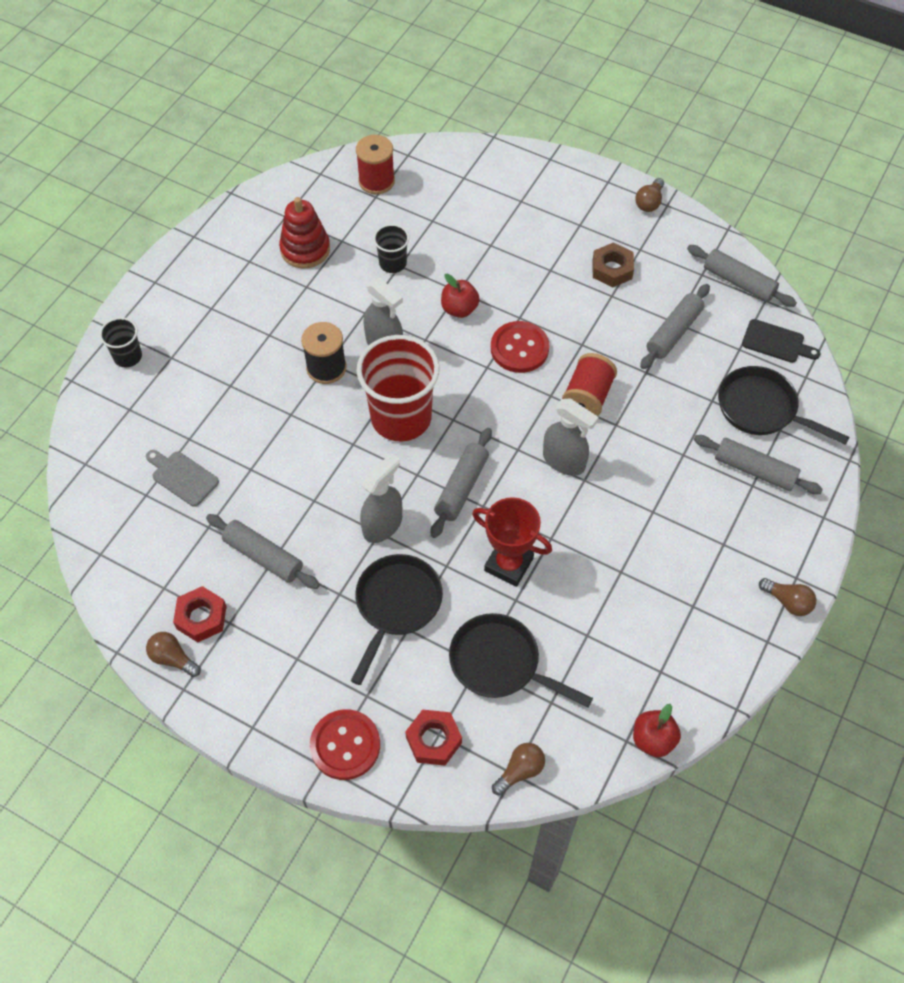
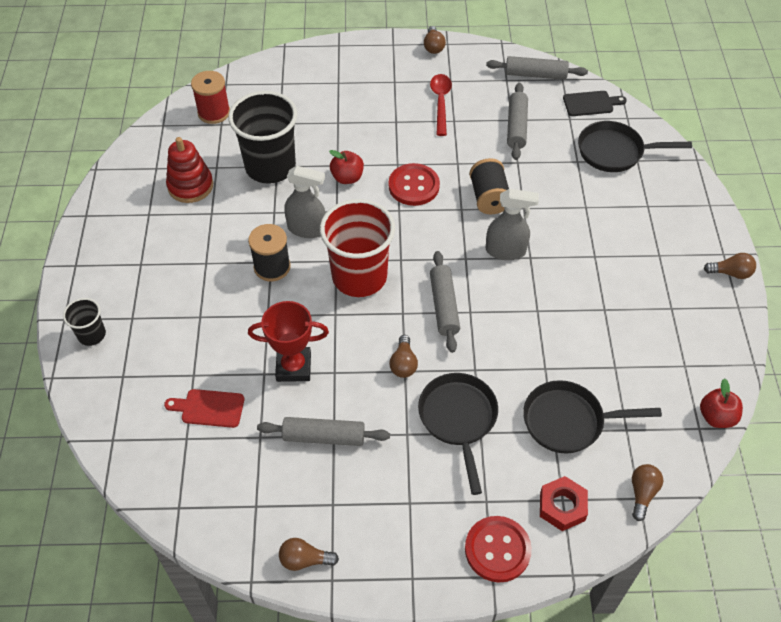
camera: 30 degrees left, 5 degrees down
grey cutting board [146,450,219,507] -> red cutting board [164,389,244,428]
red nut [173,586,226,642] -> none
grey spray bottle [360,454,402,543] -> brown light bulb [390,335,418,378]
black cup [373,224,409,273] -> black cup [228,91,297,184], size x2.06
red trophy [472,497,552,587] -> red trophy moved to [248,301,329,382]
red spool [562,353,617,416] -> black spool [469,158,509,214]
brown nut [592,242,634,287] -> red spoon [430,74,452,136]
grey rolling pin [694,435,823,494] -> none

